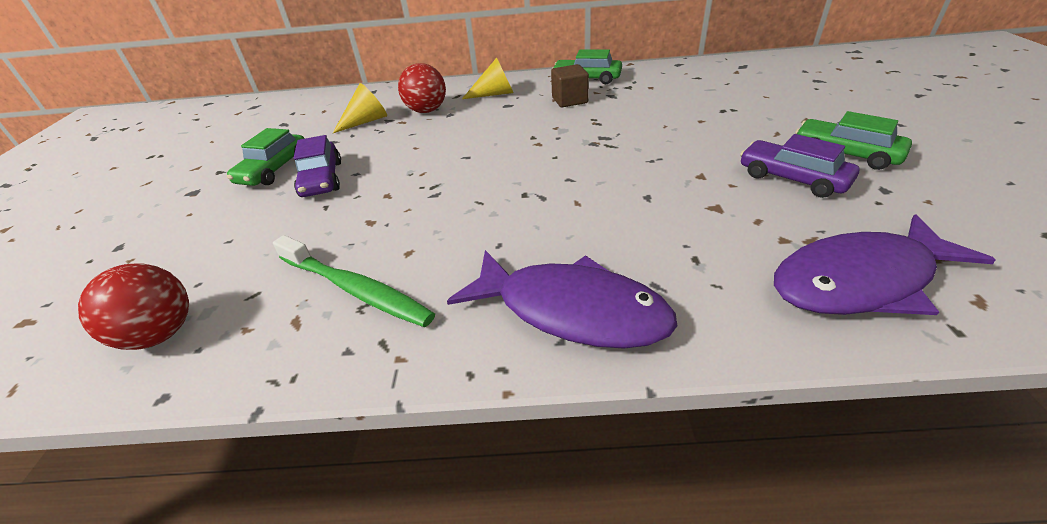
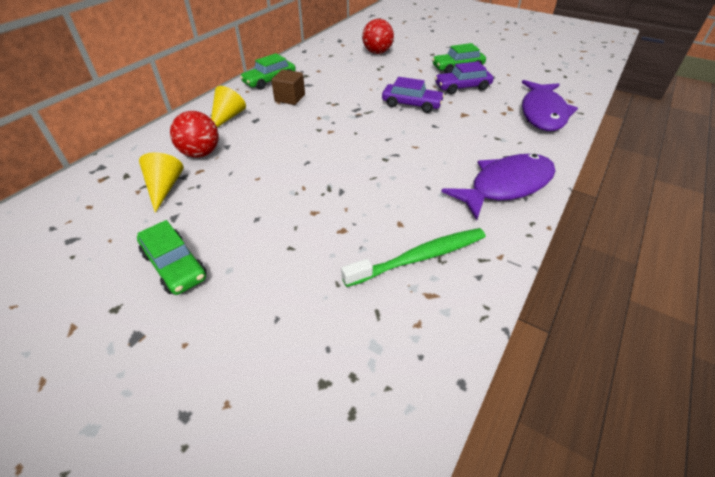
camera: 60 degrees left, 5 degrees up
red ball [78,263,189,350] -> red ball moved to [362,19,394,54]
purple car [294,135,341,197] -> purple car moved to [382,77,445,113]

